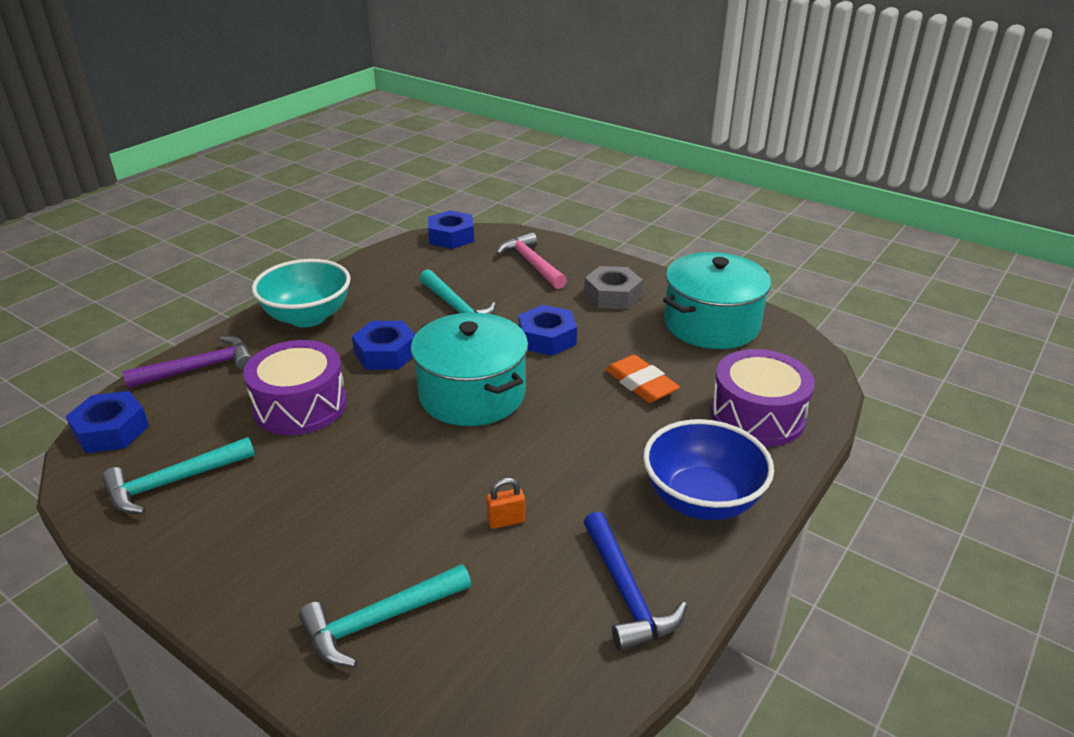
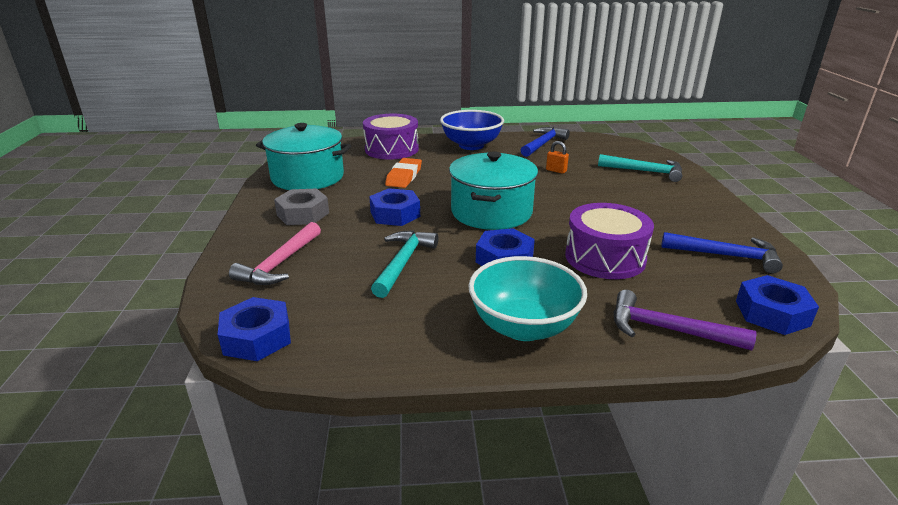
camera: 130 degrees left, 5 degrees down
turquoise hammer [102,437,255,514] -> blue hammer [661,232,783,274]

